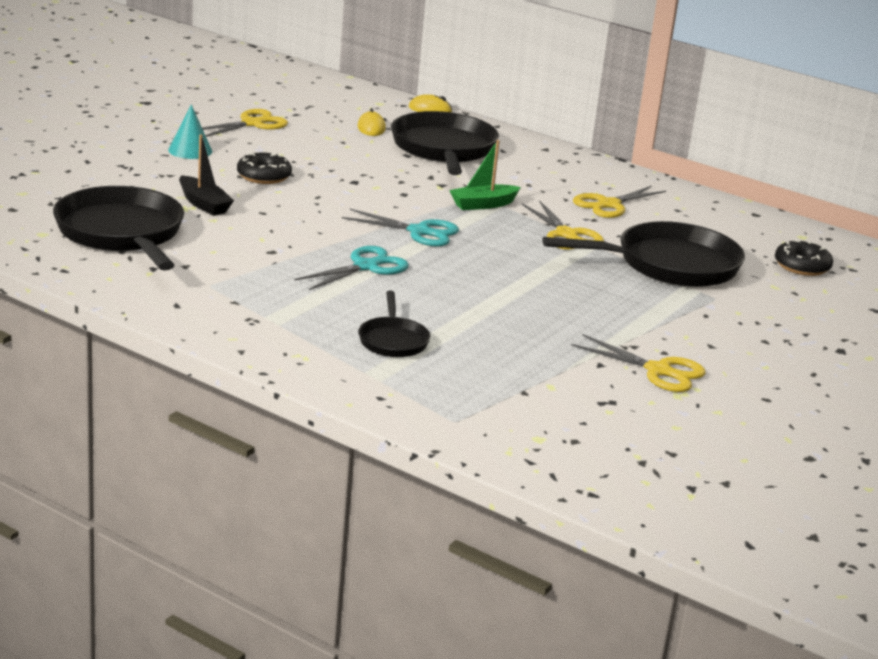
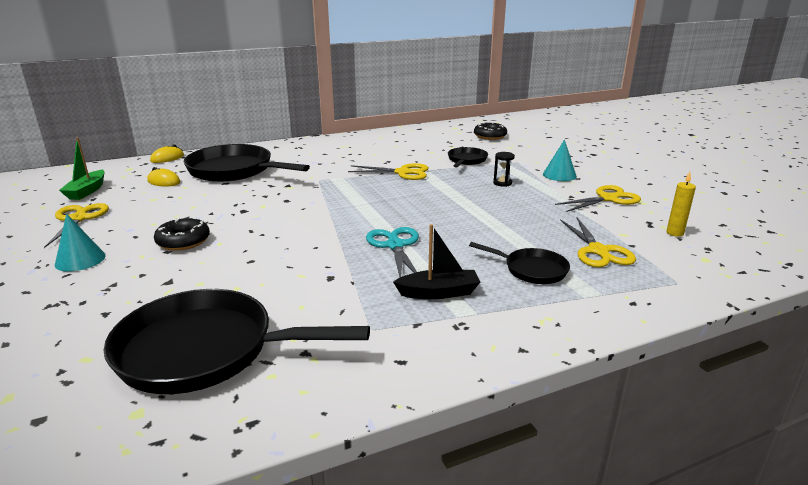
camera: 55 degrees left, 0 degrees up
black boat [179,134,234,216] -> black boat moved to [393,224,480,299]
turquoise scissors [342,209,459,247] -> none
green boat [449,140,521,210] -> green boat moved to [59,137,105,200]
black pan [542,221,745,287] -> black pan [448,147,488,167], size x0.51
yellow scissors [573,186,666,218] -> yellow scissors moved to [560,218,636,267]
none -> black hourglass [493,152,515,187]
none -> turquoise cone [543,139,577,181]
none -> yellow candle [666,172,696,237]

